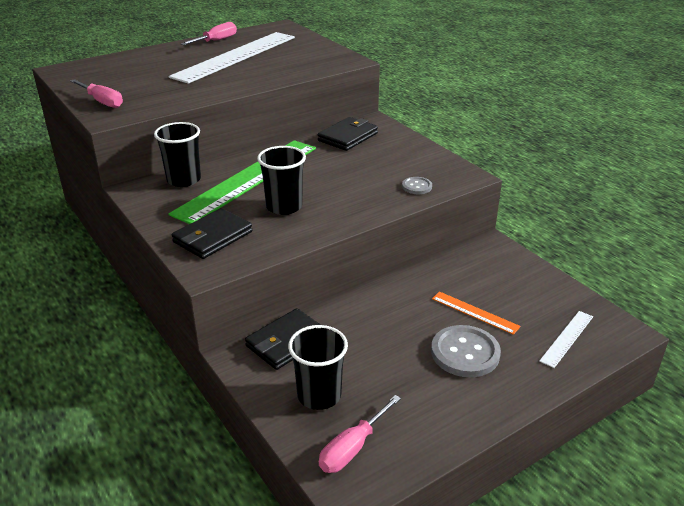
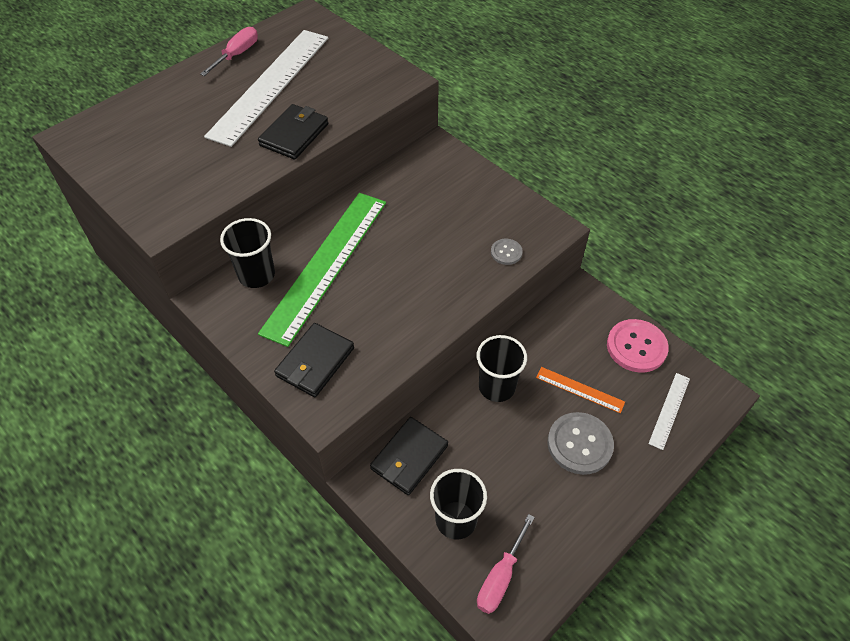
camera: 10 degrees left, 20 degrees up
pink screwdriver [70,79,123,108] -> none
black cup [257,146,306,215] -> black cup moved to [477,335,527,402]
black wallet [318,117,378,151] -> black wallet moved to [258,104,328,160]
none -> pink button [607,319,669,373]

